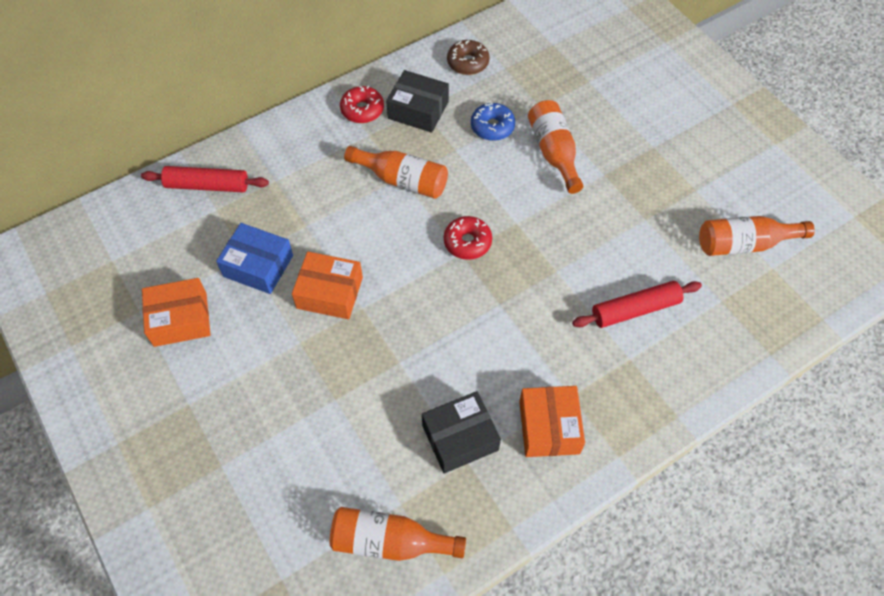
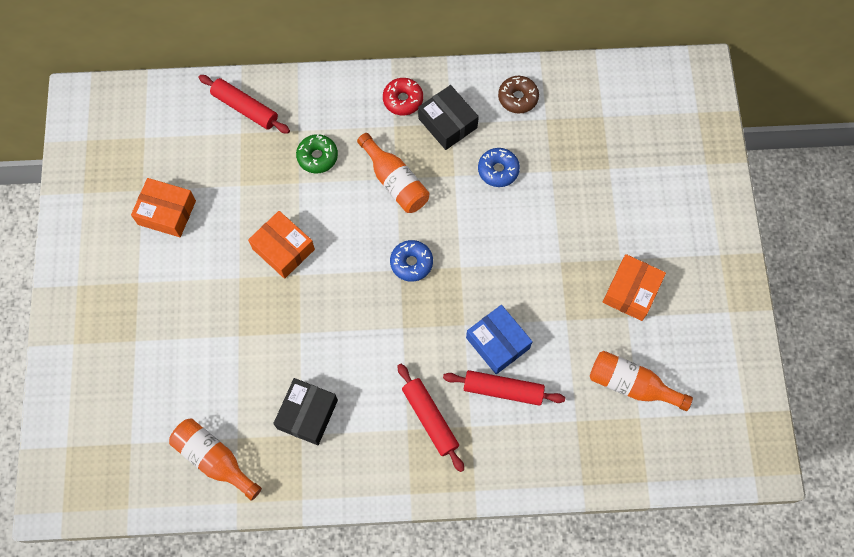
camera: 30 degrees right, 10 degrees up
blue box [216,223,293,294] -> blue box moved to [466,305,533,374]
black box [422,391,501,473] -> black box turned 75 degrees counterclockwise [273,378,338,445]
red donut [444,216,492,260] -> blue donut [390,240,433,282]
orange box [519,386,585,457] -> orange box moved to [603,254,666,321]
orange bottle [528,100,583,194] -> none
none -> green donut [296,134,338,174]
none -> red rolling pin [397,364,464,472]

